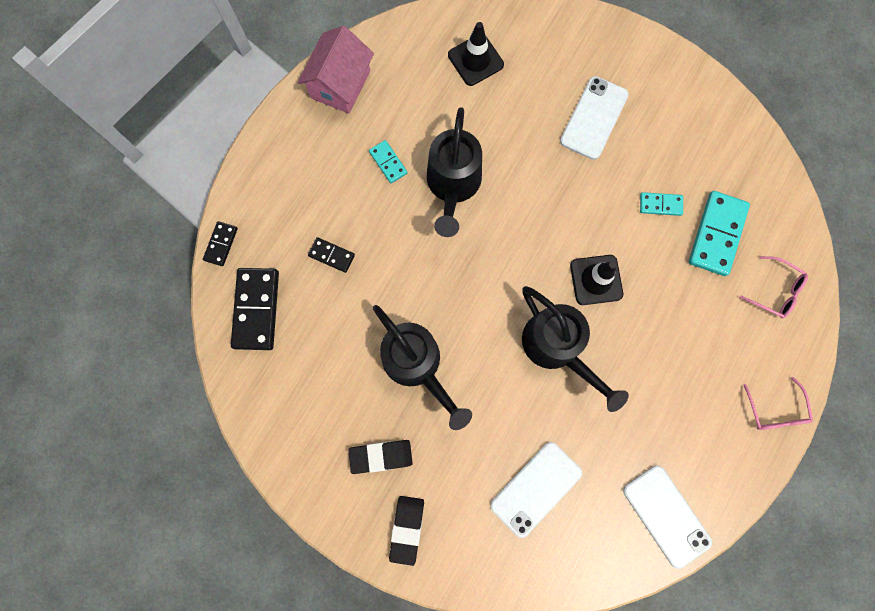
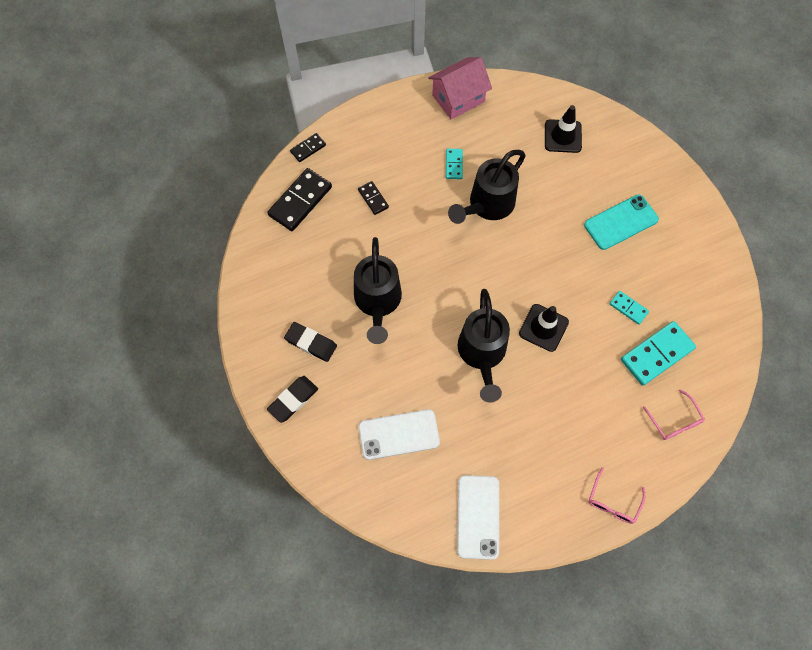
camera: 35 degrees right, 10 degrees down
white phone [560,76,629,160] -> turquoise phone [584,195,659,250]

